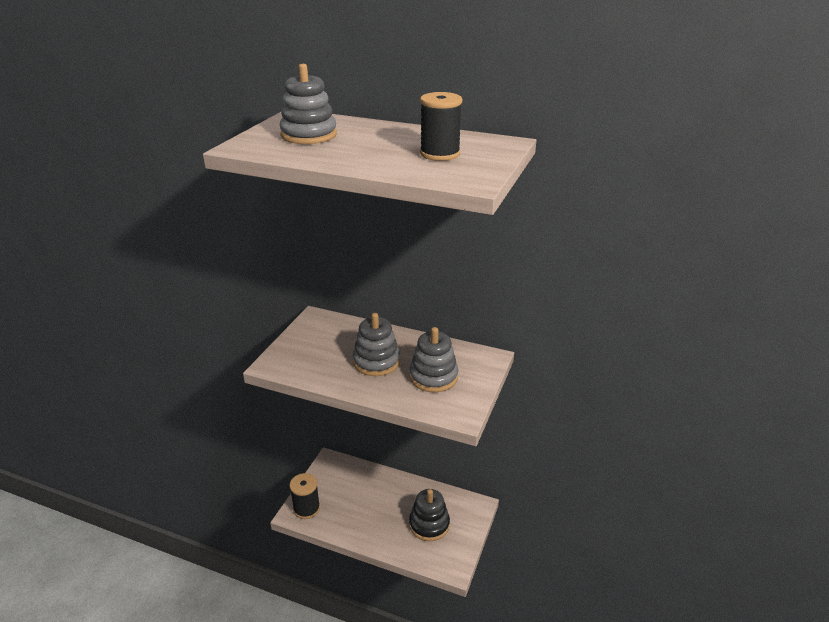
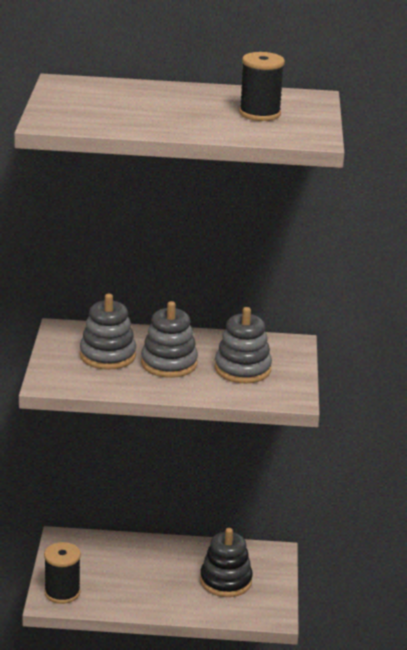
camera: 20 degrees left, 5 degrees down
grey stacking toy [280,64,337,144] -> grey stacking toy moved to [80,294,136,370]

